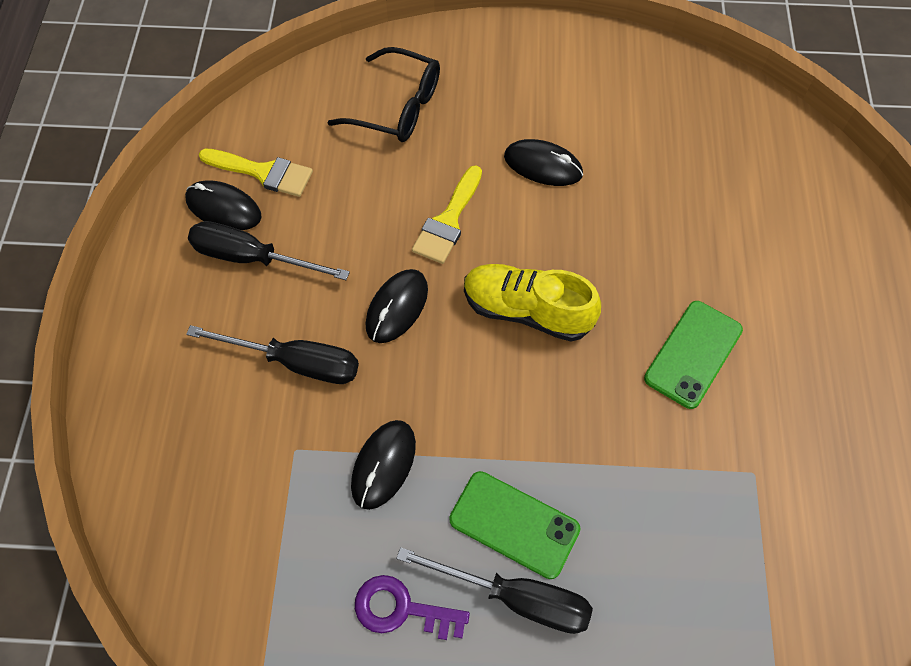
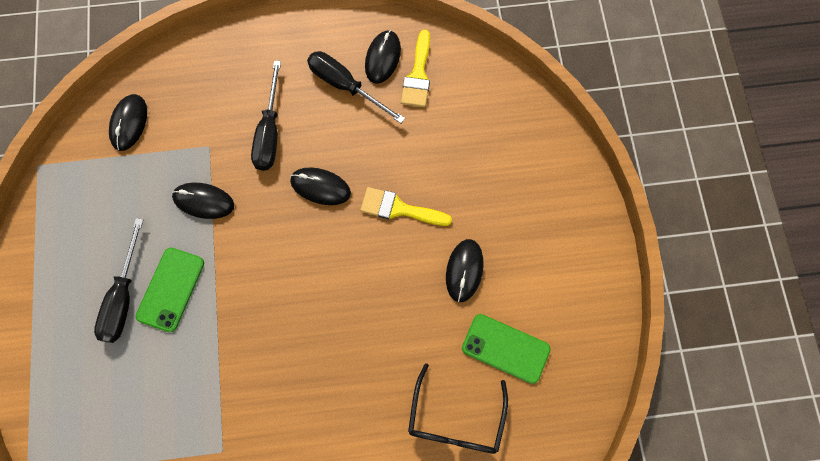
camera: 80 degrees right, 10 degrees up
black screwdriver [188,221,350,280] -> black screwdriver turned 60 degrees counterclockwise [307,51,405,123]
black glasses [327,47,440,142] -> black glasses moved to [408,363,508,454]
purple key [355,575,470,640] -> none
yellow shoe [464,264,601,341] -> none
green phone [644,301,743,409] -> green phone moved to [462,314,551,384]
none -> black mouse [109,94,147,151]

